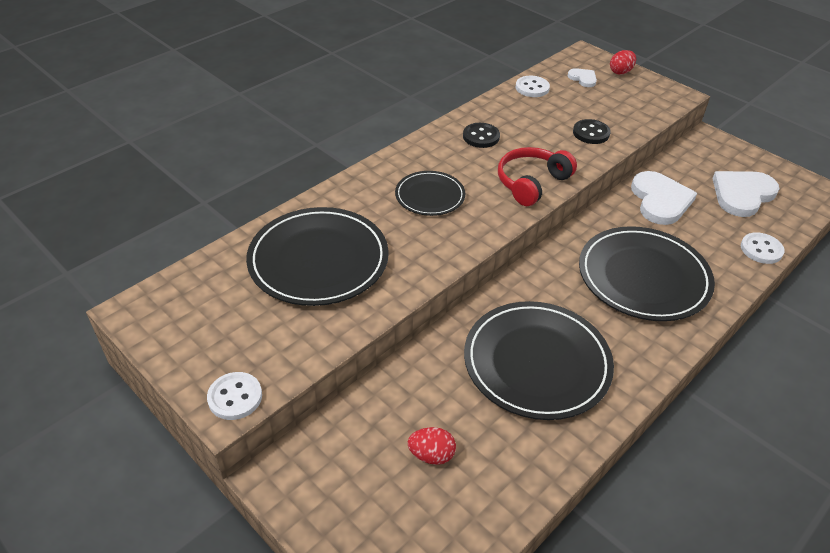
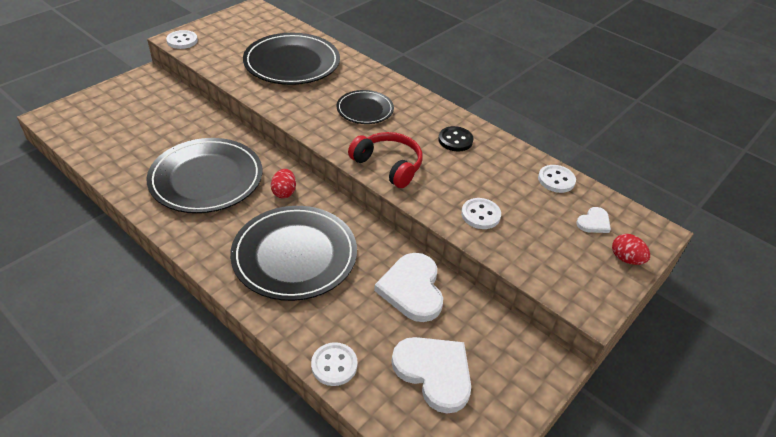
camera: 85 degrees right, 0 degrees up
red egg [408,427,456,465] -> red egg moved to [271,169,296,198]
black button [573,119,611,144] -> white button [461,198,501,229]
white heart [631,171,697,225] -> white heart turned 90 degrees clockwise [374,253,443,322]

